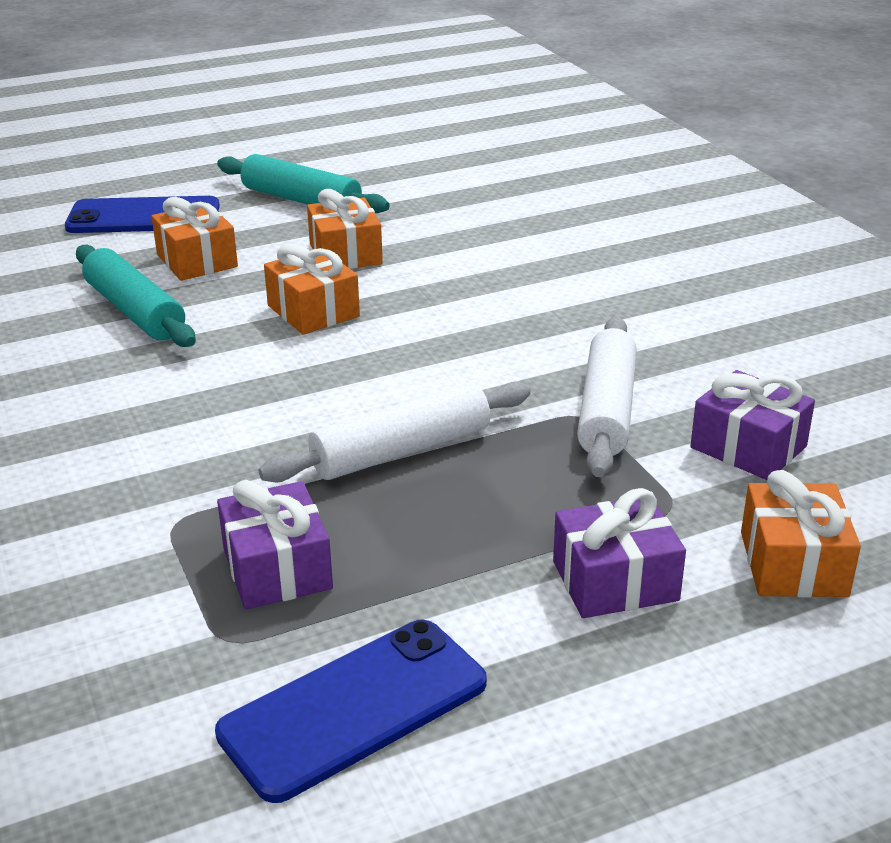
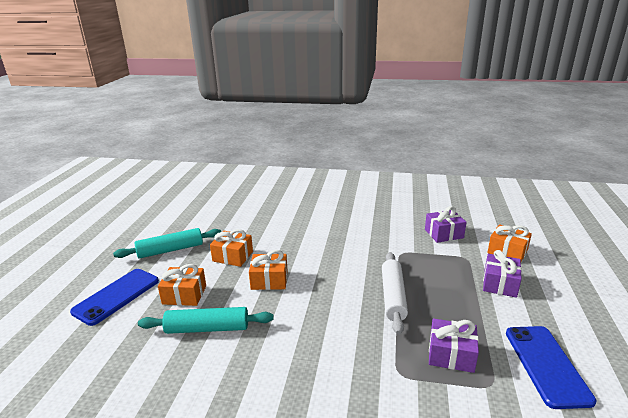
camera: 55 degrees left, 5 degrees down
white rolling pin [577,317,637,477] -> none

